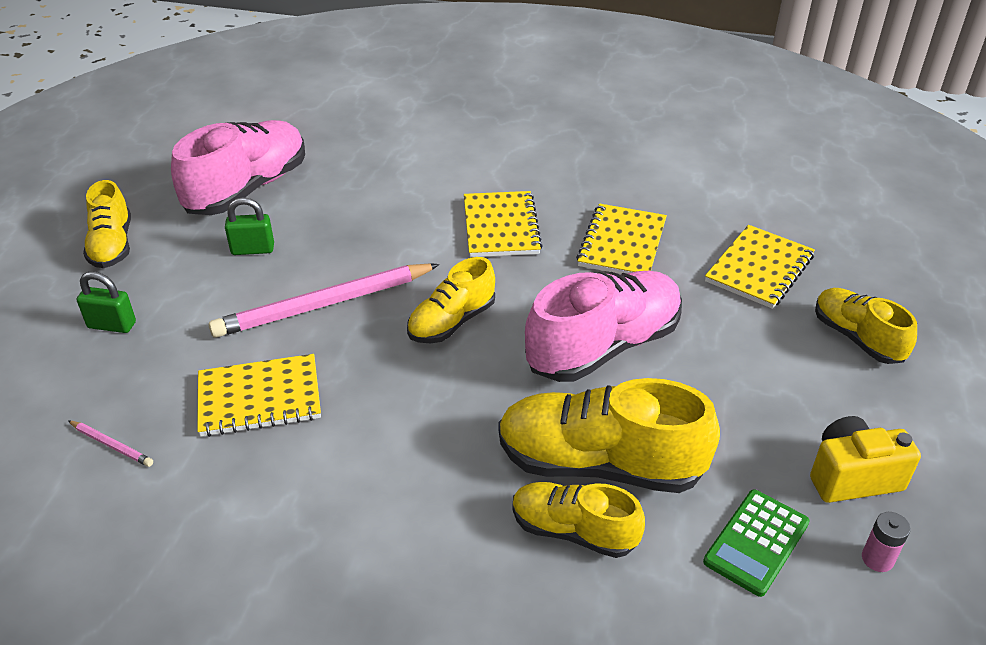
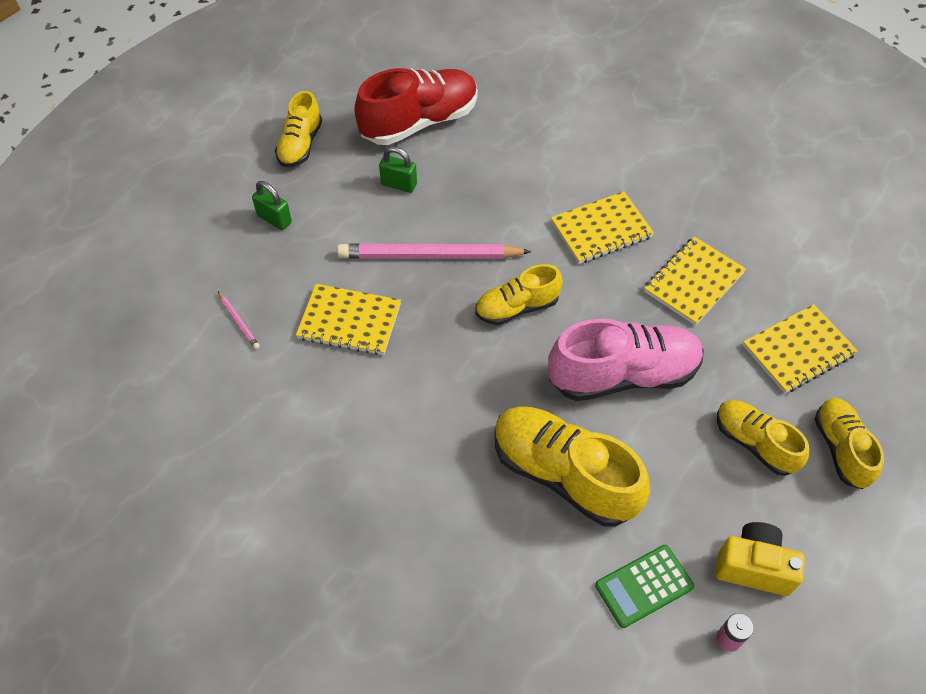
camera: 25 degrees right, 15 degrees up
pink shoe [171,120,305,215] -> red shoe [354,68,478,145]
yellow notebook [464,191,543,257] -> yellow notebook turned 45 degrees clockwise [551,191,654,264]
yellow shoe [512,482,645,558] -> yellow shoe moved to [717,400,809,476]

